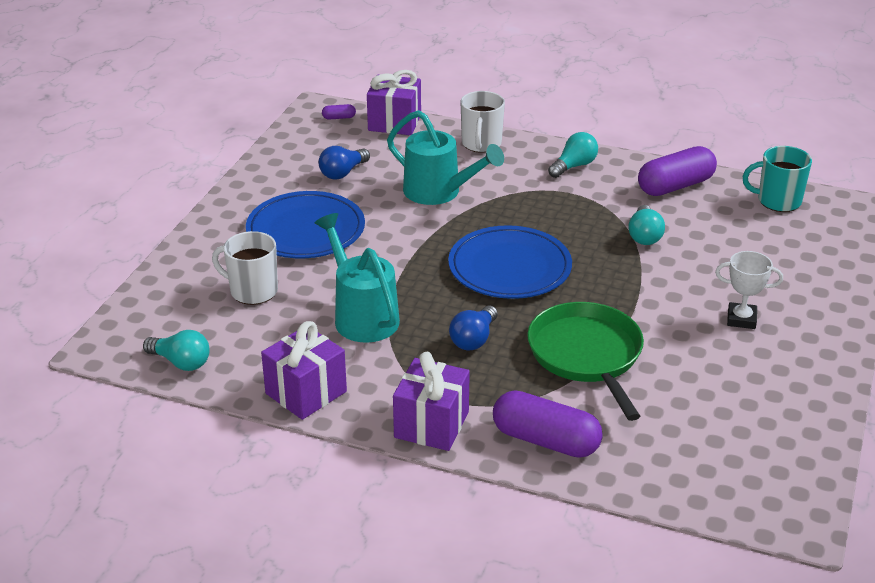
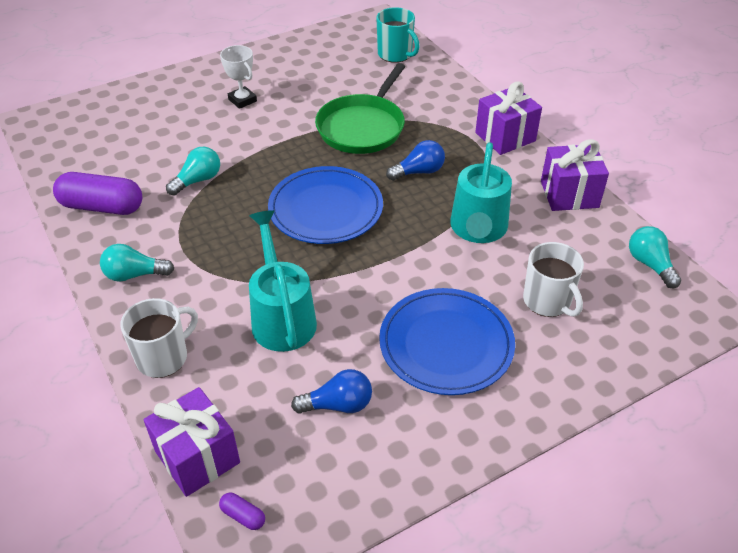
camera: 140 degrees left, 10 degrees up
purple capsule [493,390,603,458] -> none
turquoise mug [743,146,812,212] -> turquoise mug moved to [377,7,420,63]

